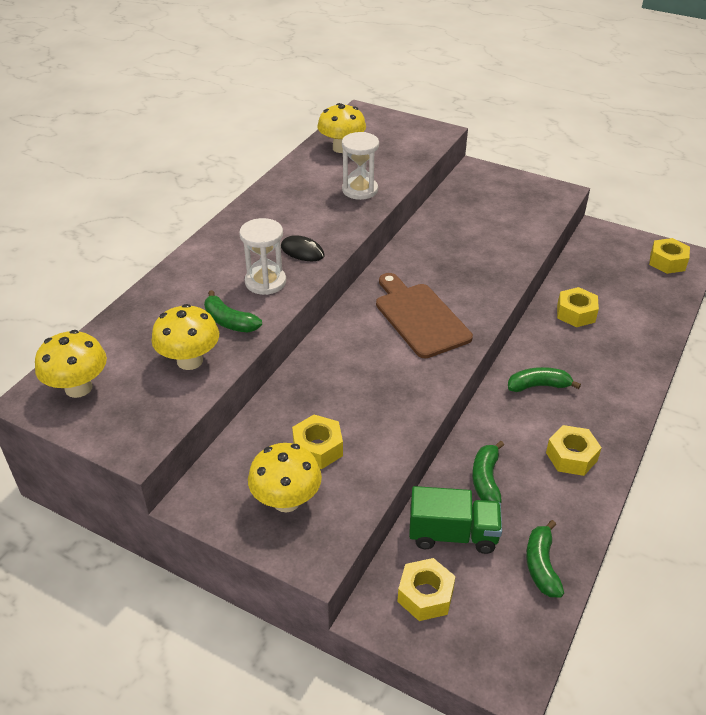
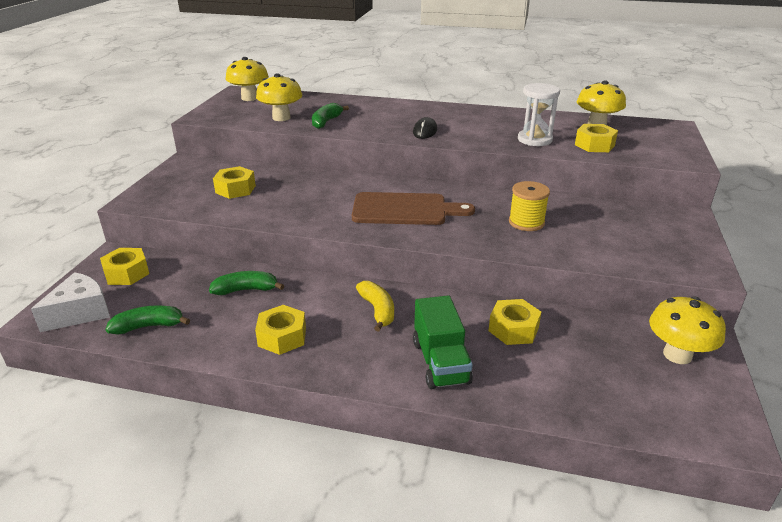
camera: 75 degrees right, 10 degrees down
white hourglass [239,218,286,295] -> none
yellow mushroom [248,443,322,512] -> yellow mushroom moved to [649,296,726,364]
brown cutting board [376,273,473,358] -> brown cutting board turned 45 degrees clockwise [352,192,475,225]
green truck [409,486,502,554] -> green truck moved to [413,296,473,389]
green banana [508,367,581,392] -> yellow banana [356,281,394,332]
yellow nut [649,238,690,274] -> yellow nut moved to [575,124,618,152]
none -> white cheese [31,272,110,332]
none -> yellow spool [509,181,550,231]

